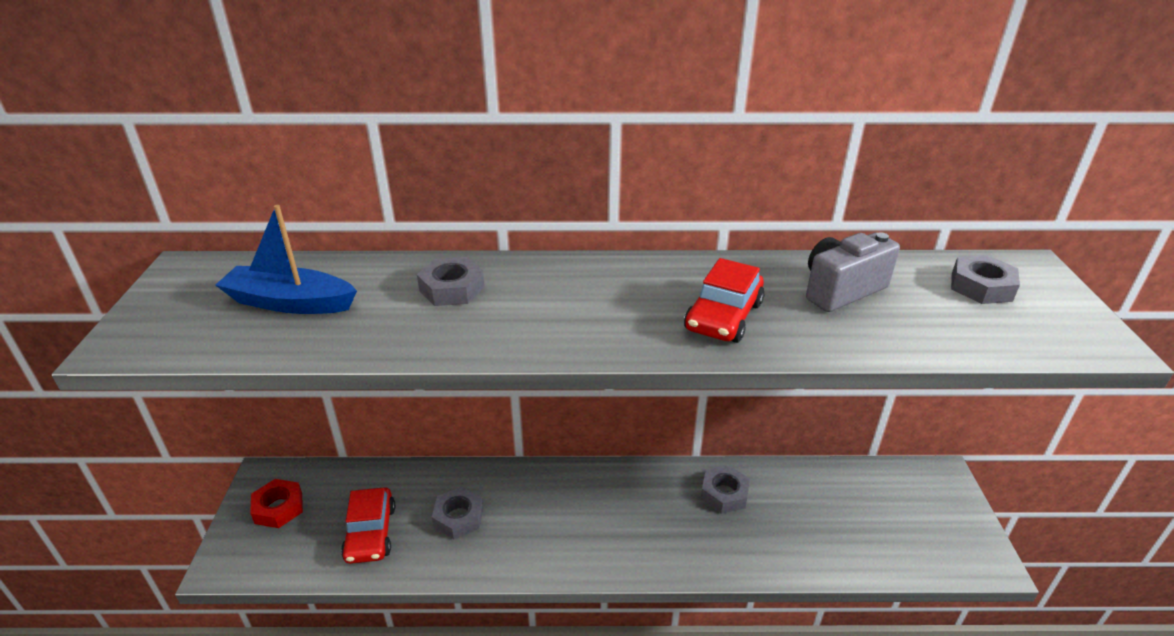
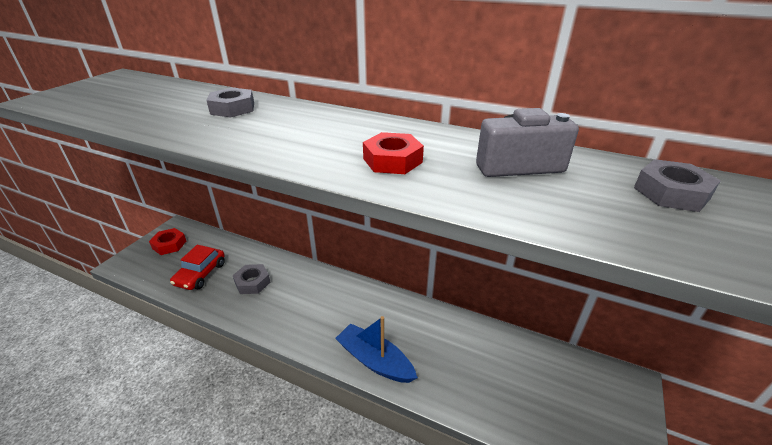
camera: 25 degrees right, 0 degrees up
blue boat [215,205,357,314] -> blue boat moved to [335,316,418,383]
red car [684,258,764,343] -> red nut [363,132,424,174]
grey nut [701,465,750,514] -> none

